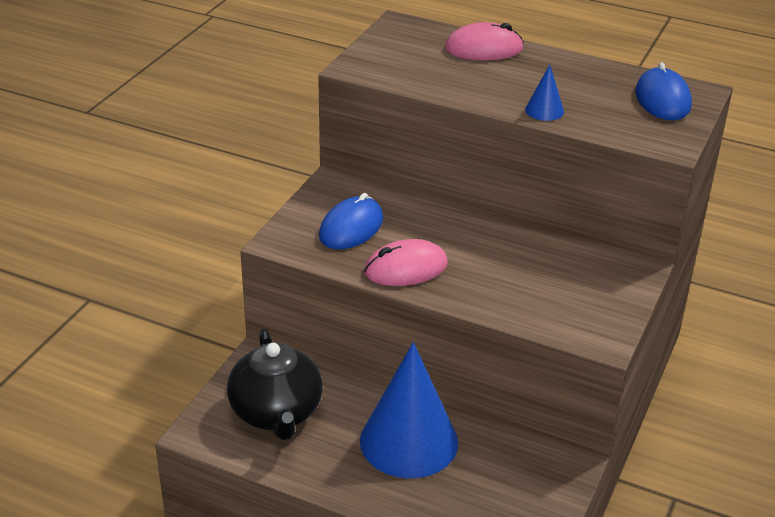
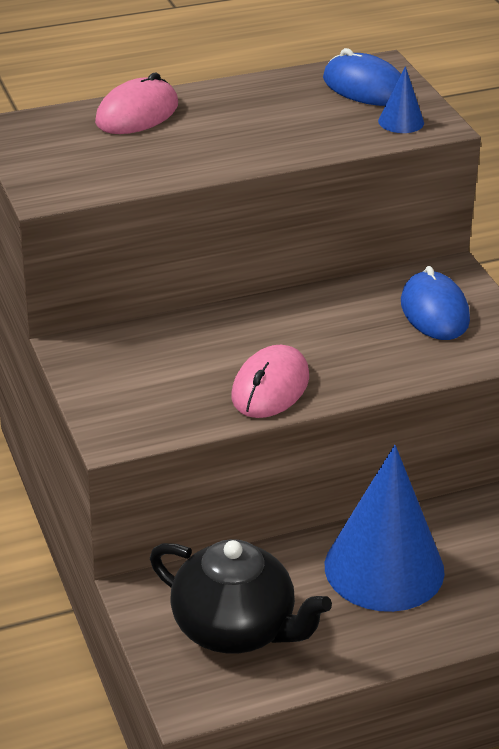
camera: 45 degrees left, 0 degrees up
blue mouse [319,193,383,249] -> blue mouse moved to [401,266,470,340]
blue cone [525,65,564,121] -> blue cone moved to [378,66,424,133]

